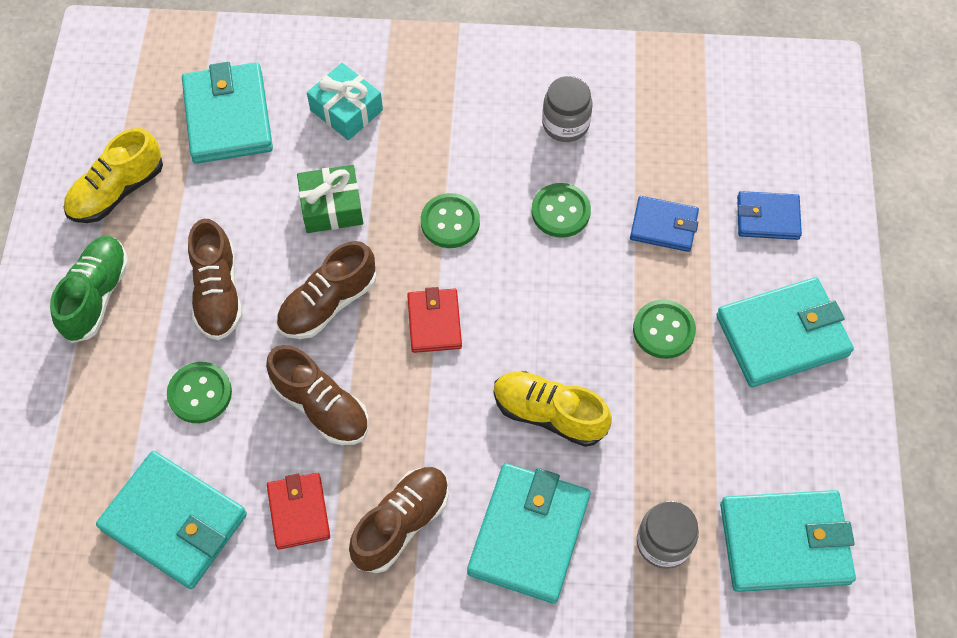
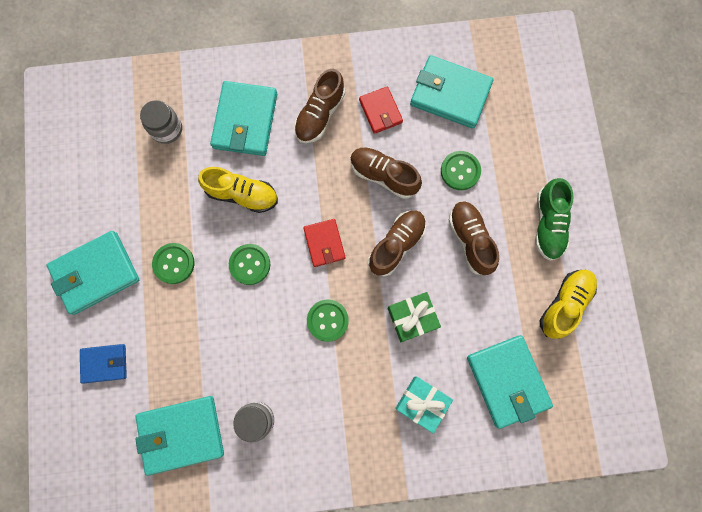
camera: 170 degrees right, 15 degrees up
green button [531,183,591,238] -> green button moved to [229,244,270,285]
blue wallet [630,196,699,252] -> none
turquoise wallet [720,490,856,592] -> turquoise wallet moved to [135,396,224,476]

